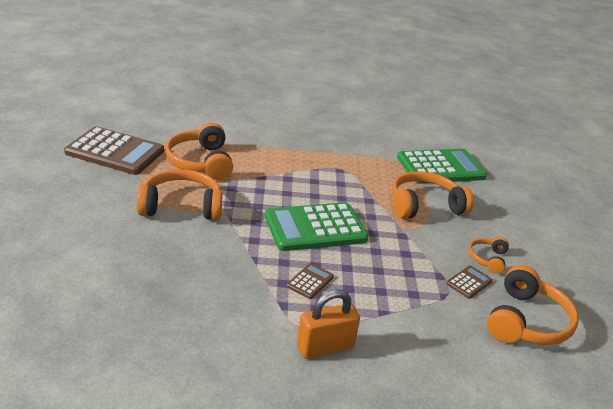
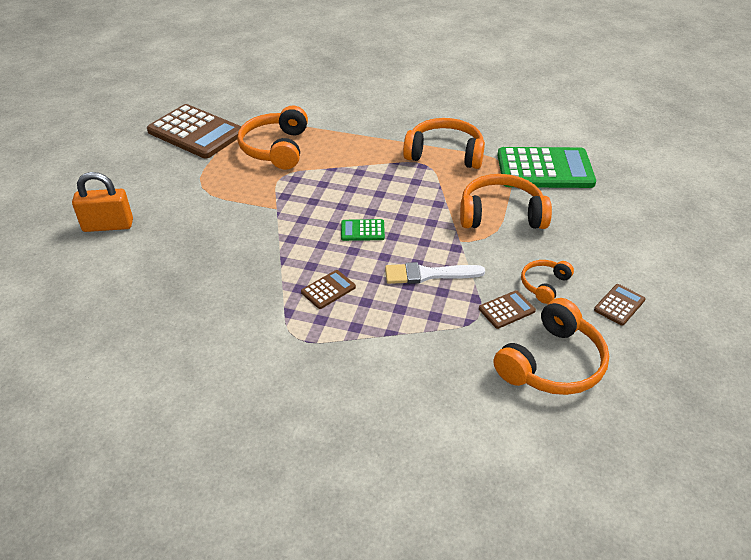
camera: 20 degrees right, 10 degrees up
orange headphones [137,170,222,220] -> orange headphones moved to [403,118,485,169]
green calculator [265,202,368,251] -> green calculator [341,219,385,241], size x0.44
orange padlock [297,289,360,359] -> orange padlock moved to [72,172,133,232]
none -> white brush [385,262,485,284]
none -> brown calculator [594,284,645,326]

